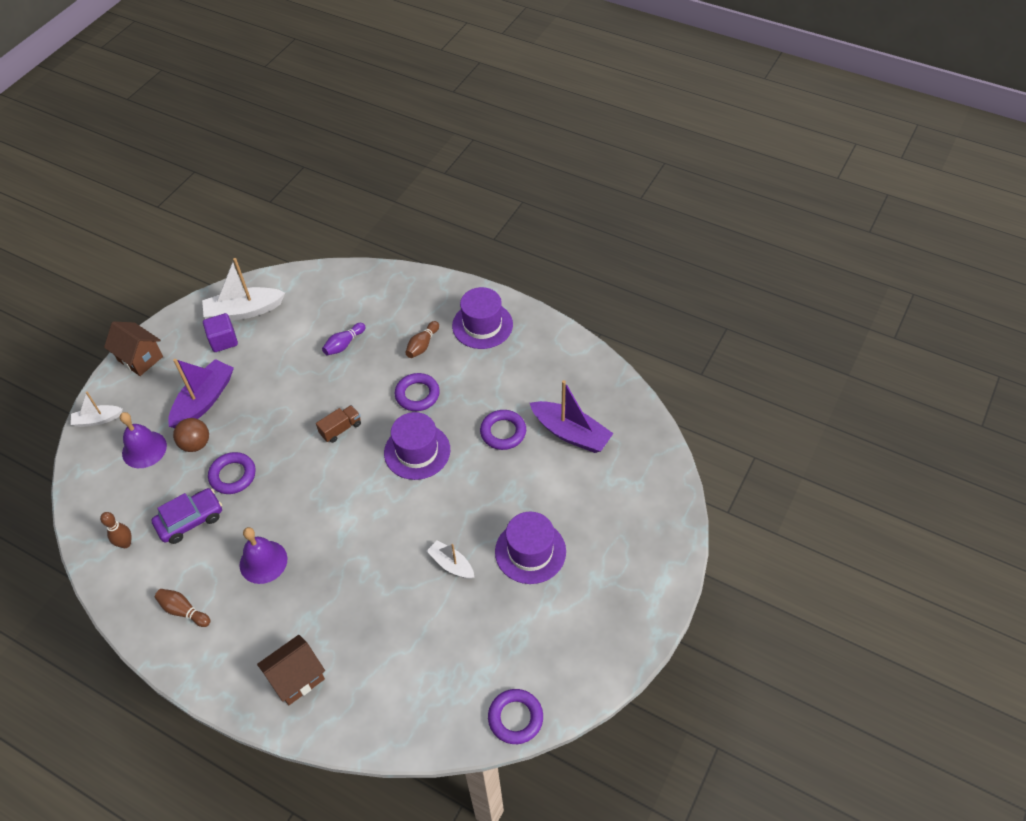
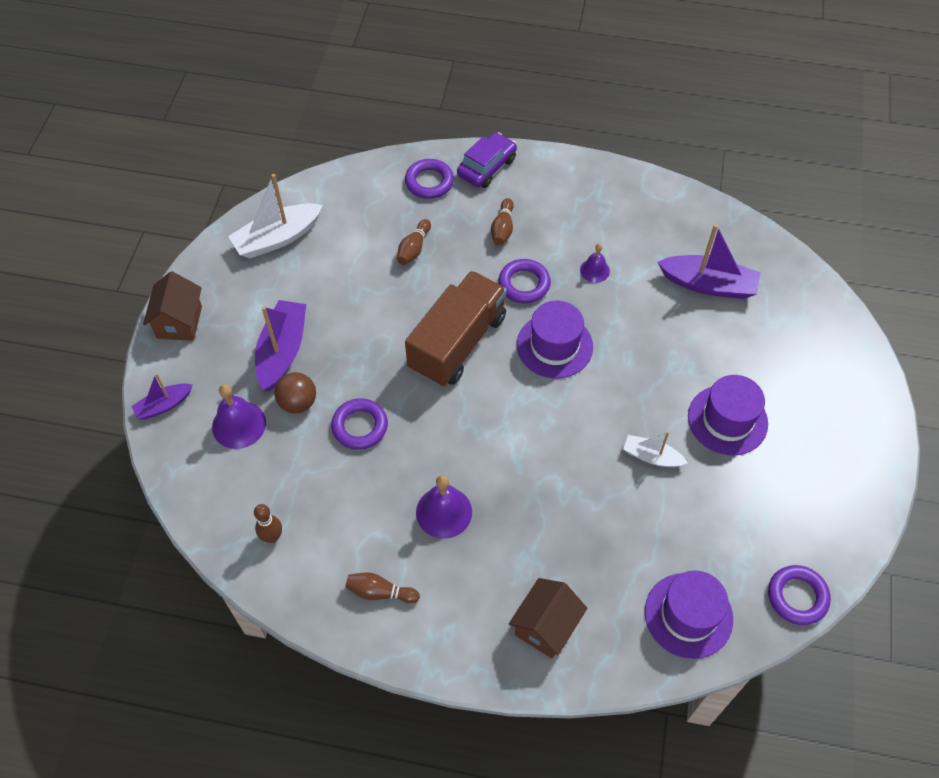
camera: 20 degrees left, 5 degrees up
white boat [71,392,123,427] -> purple boat [131,373,193,420]
brown house [104,321,163,376] -> brown house turned 75 degrees clockwise [143,271,202,341]
purple car [152,488,222,544] -> purple car moved to [457,132,517,188]
purple cube [203,313,238,352] -> none
brown truck [316,405,361,443] -> brown truck [405,271,507,387], size x2.37
purple bowling pin [322,323,365,355] -> brown bowling pin [397,219,431,265]
purple hat [452,287,513,349] -> purple hat moved to [645,570,733,659]
purple ring [480,410,526,450] -> purple ring moved to [405,159,454,199]
none -> purple bell [580,244,610,283]

